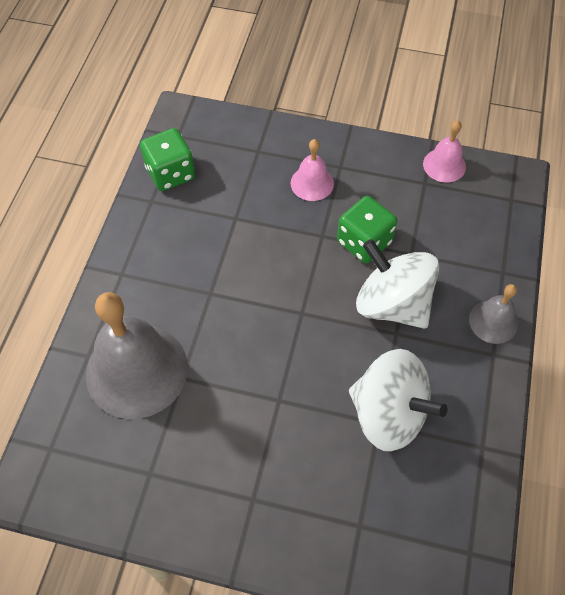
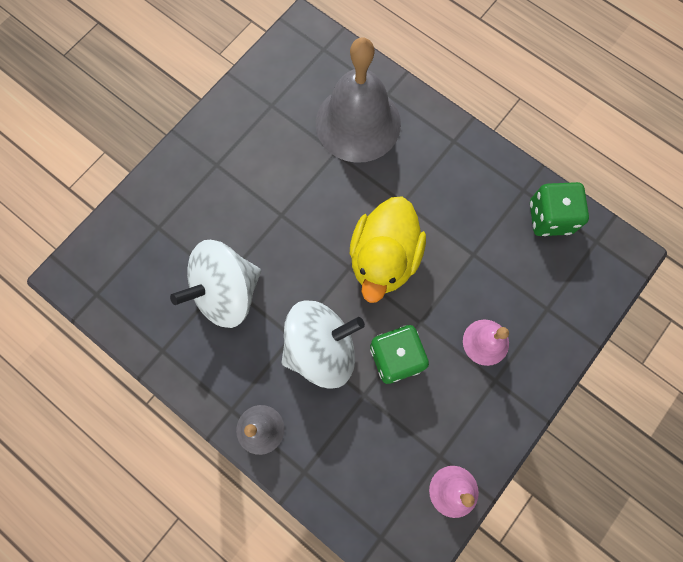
camera: 115 degrees right, 15 degrees up
none -> yellow duck [350,197,426,303]

